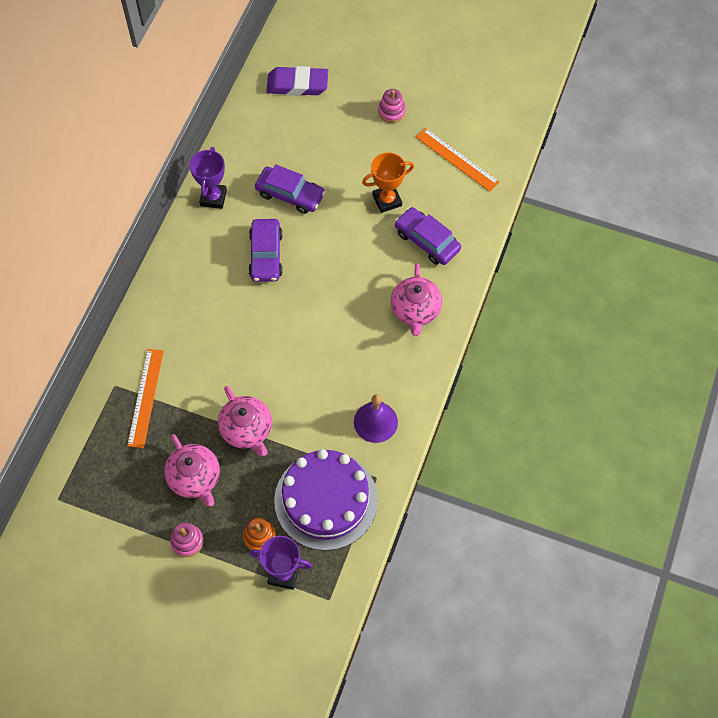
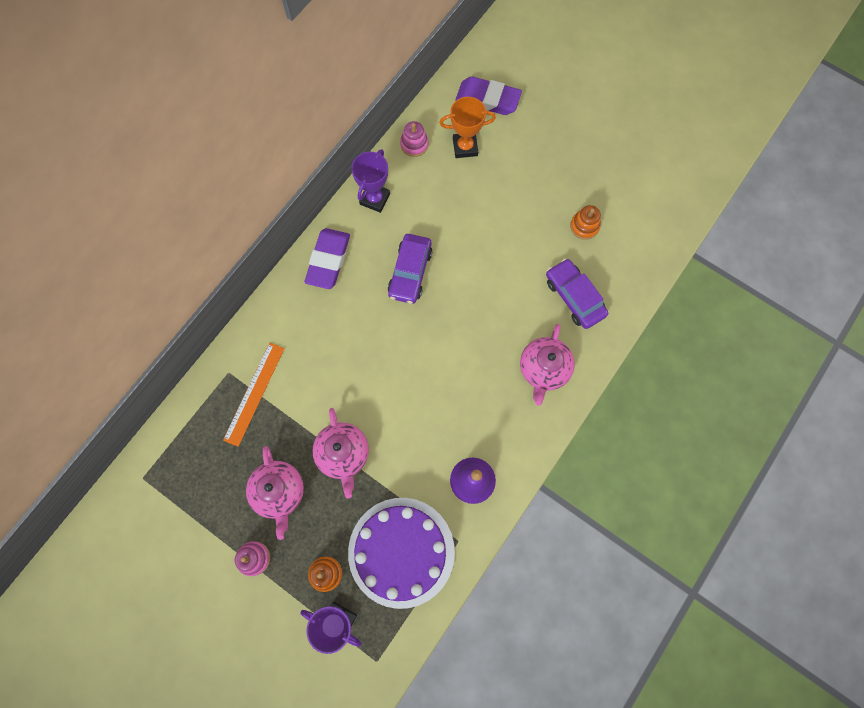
camera: 15 degrees right, 10 degrees up
purple car [255,164,325,214] -> none
orange trophy [362,152,414,213] -> orange trophy moved to [439,97,496,158]
pink stacking toy [378,89,406,123] -> pink stacking toy moved to [400,121,429,157]
orange ruler [416,128,499,192] -> none
none -> purple eraser [304,228,350,289]
none -> orange stacking toy [570,205,601,240]

